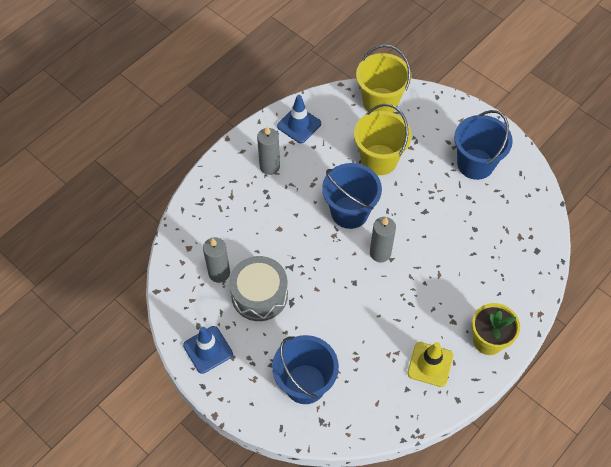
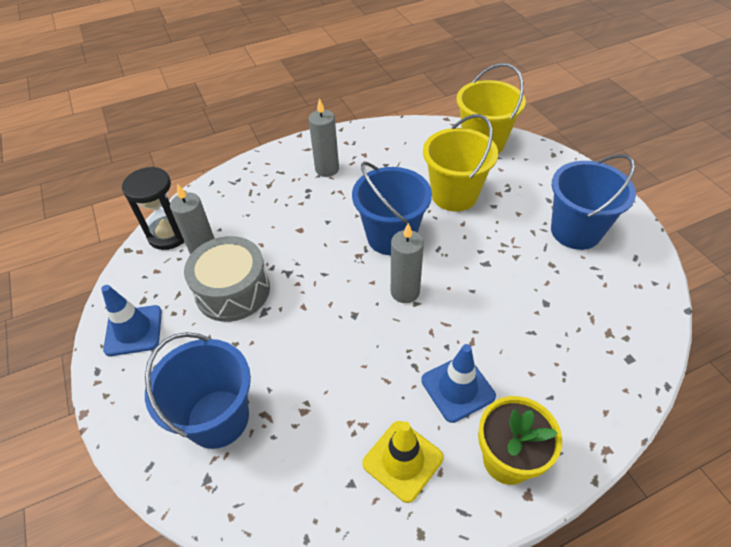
camera: 25 degrees right, 10 degrees down
blue traffic cone [277,95,321,143] -> blue traffic cone moved to [421,344,496,423]
none -> black hourglass [122,167,184,250]

